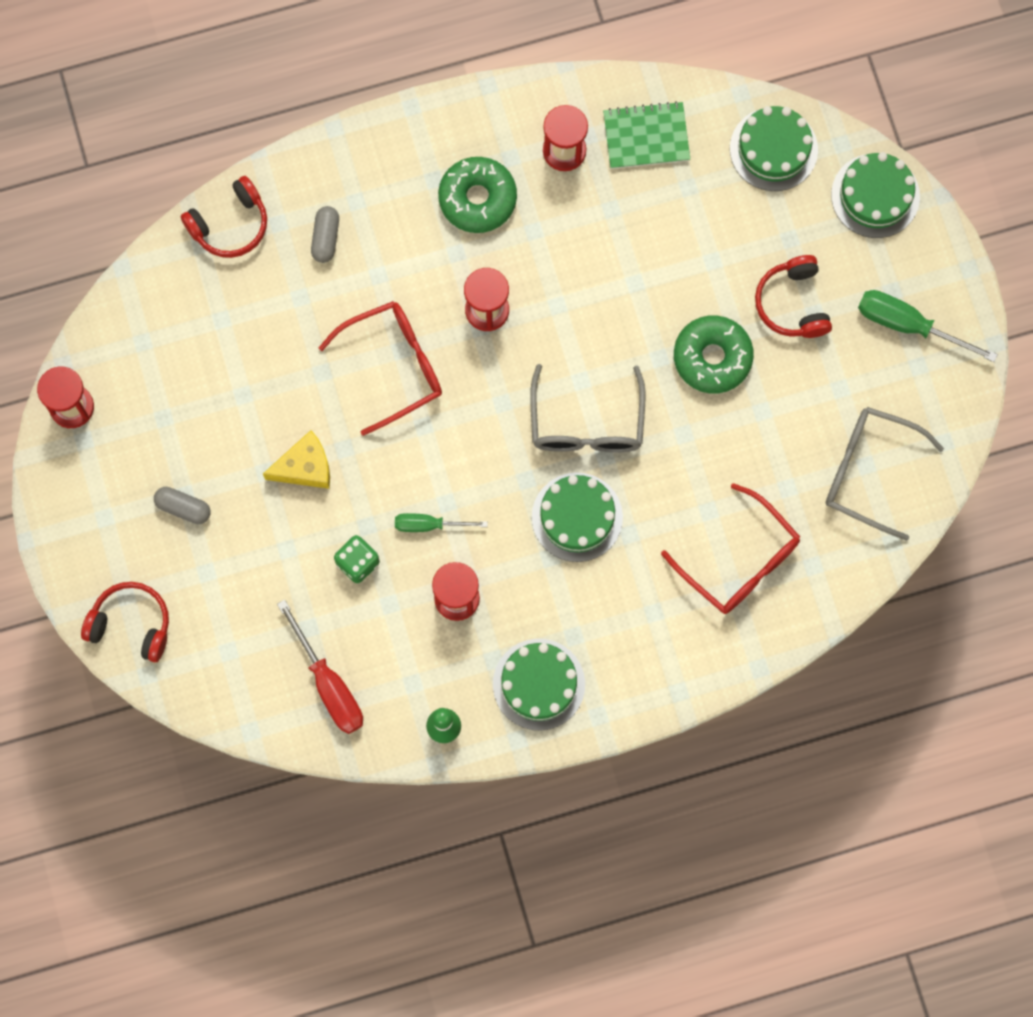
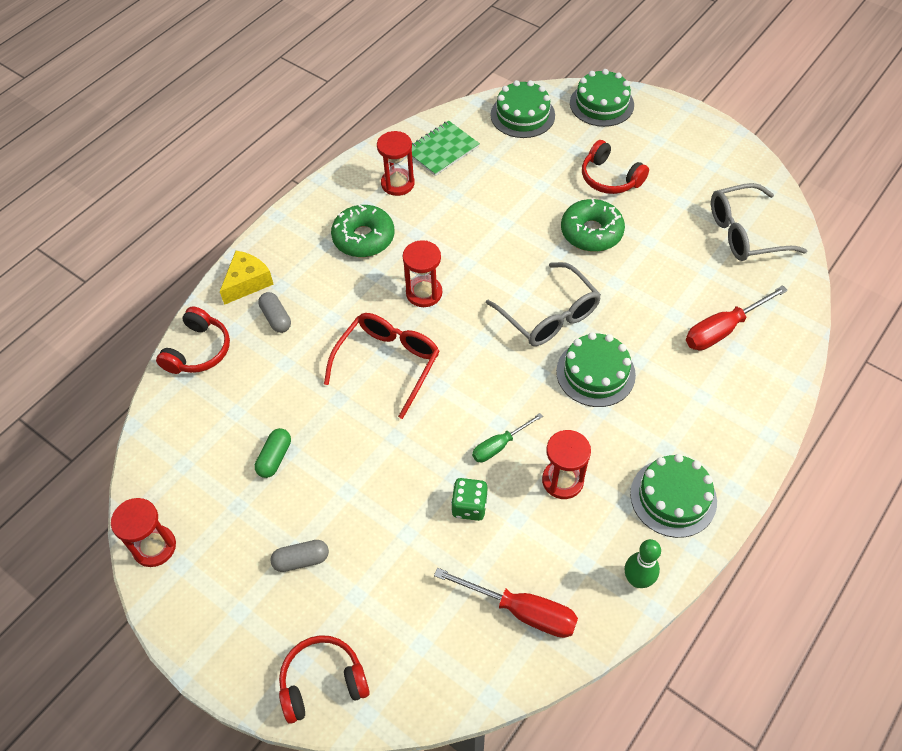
camera: 35 degrees left, 20 degrees down
yellow cheese [263,430,330,489] -> yellow cheese moved to [220,251,274,305]
red glasses [661,483,800,614] -> red screwdriver [686,285,788,351]
green screwdriver [858,290,998,362] -> none
none -> green capsule [255,428,291,478]

